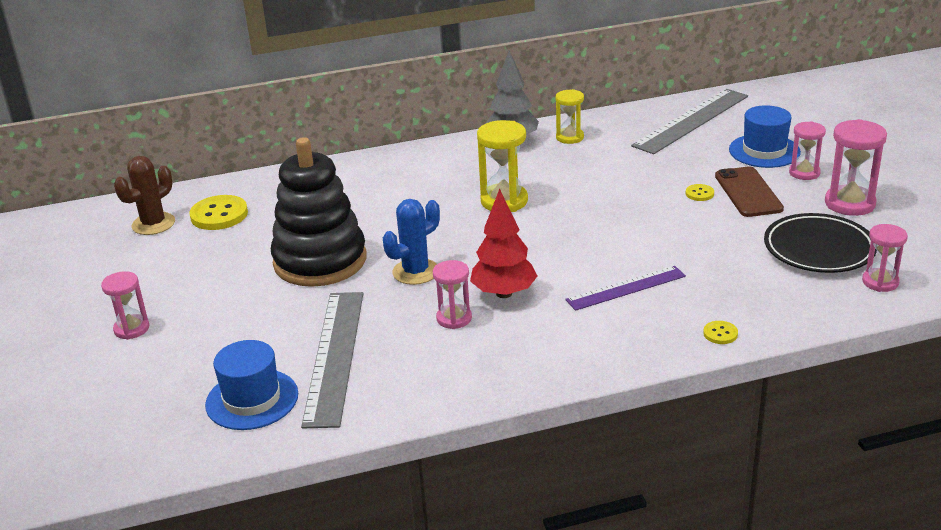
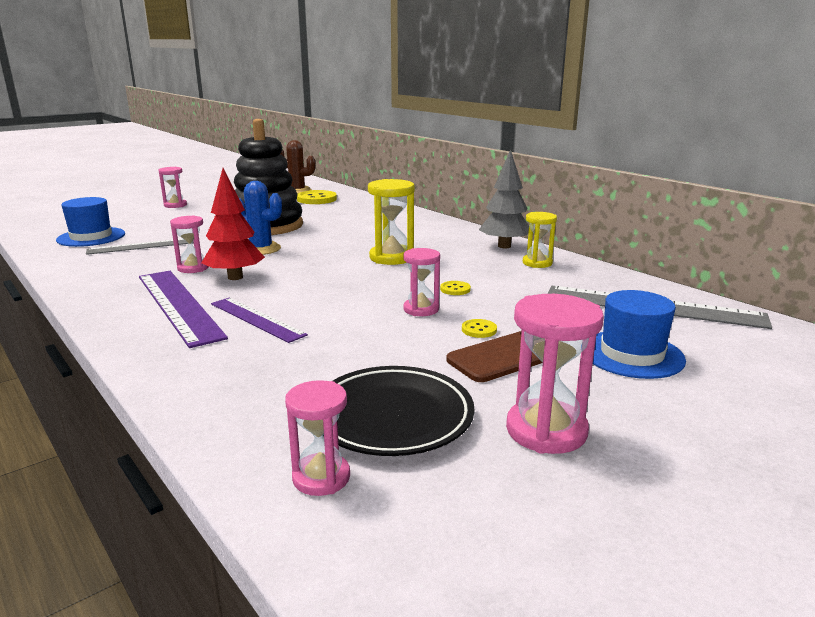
camera: 65 degrees right, 10 degrees down
grey ruler [301,292,363,429] -> grey ruler [86,239,194,255], size x0.62
yellow button [703,321,738,344] -> yellow button moved to [440,281,471,295]
pink hourglass [789,121,826,180] -> pink hourglass moved to [403,248,440,316]
none -> purple ruler [139,271,228,348]

